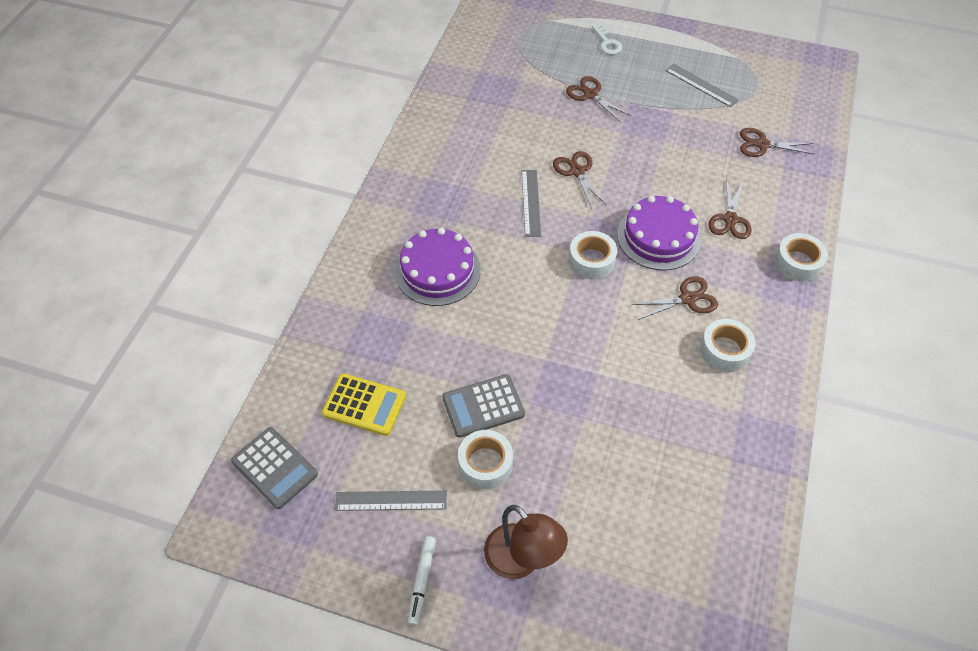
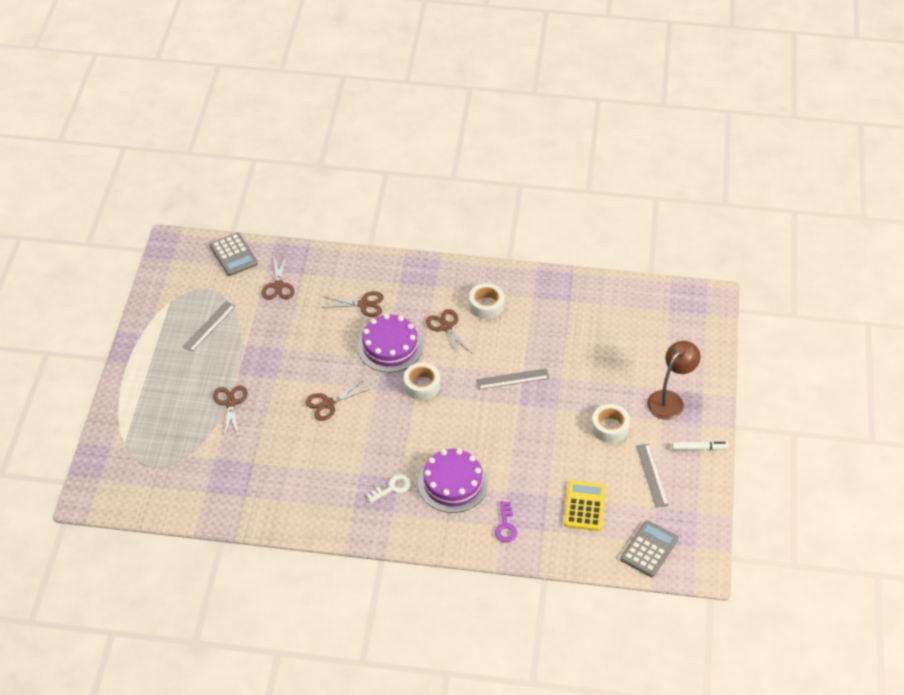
camera: 100 degrees left, 5 degrees down
grey calculator [442,374,525,438] -> grey calculator moved to [210,233,258,276]
grey ruler [522,170,541,237] -> grey ruler moved to [476,368,549,390]
brown scissors [566,76,631,122] -> brown scissors turned 135 degrees clockwise [213,385,248,437]
white key [592,24,622,55] -> white key moved to [366,474,411,503]
white tape [775,233,828,282] -> none
none -> purple key [495,501,517,543]

